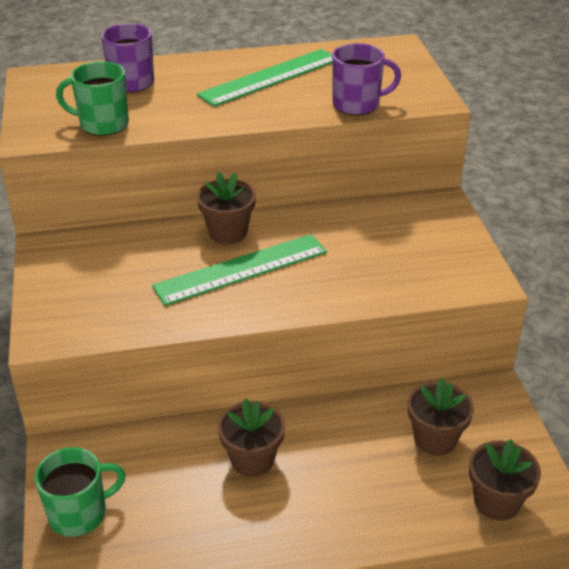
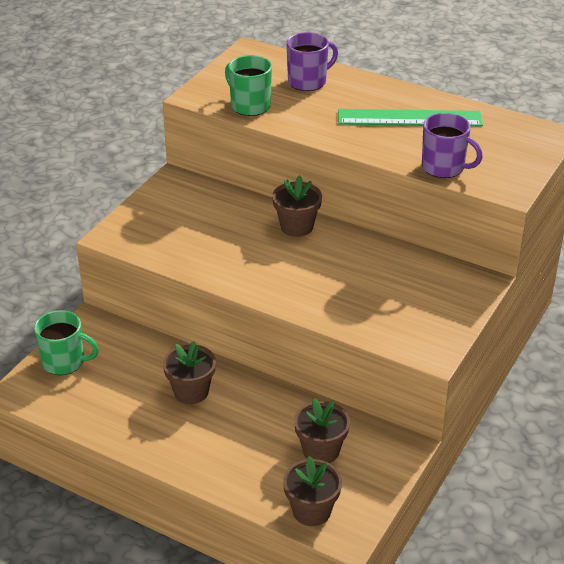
camera: 40 degrees right, 0 degrees up
green ruler [152,234,327,306] -> none

